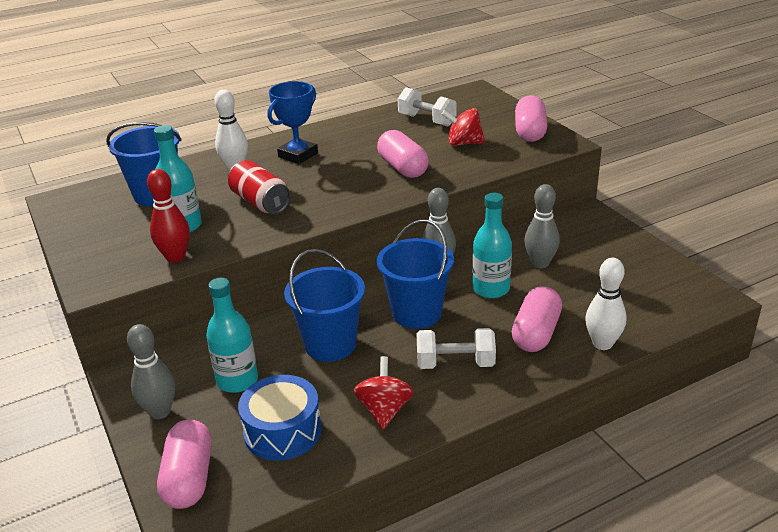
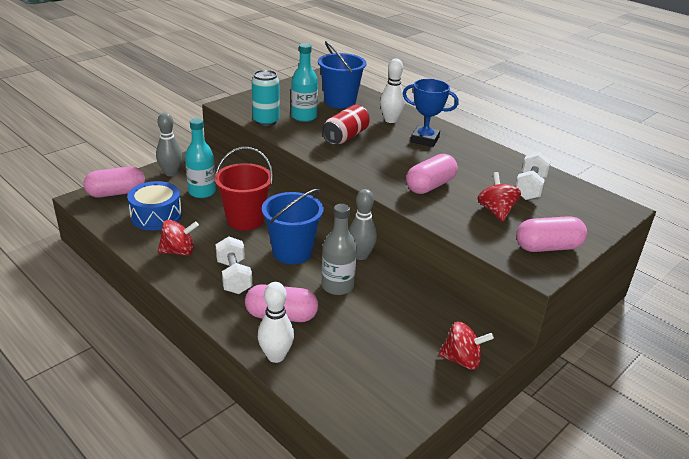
camera: 70 degrees right, 0 degrees up
red bowling pin [147,169,190,263] -> turquoise can [252,70,280,126]
blue bucket [284,249,365,362] -> red bucket [214,147,273,231]
turquoise bottle [473,193,512,298] -> grey bottle [321,204,357,295]
grey bowling pin [524,184,560,268] -> none
none -> red spinning top [438,322,494,370]

